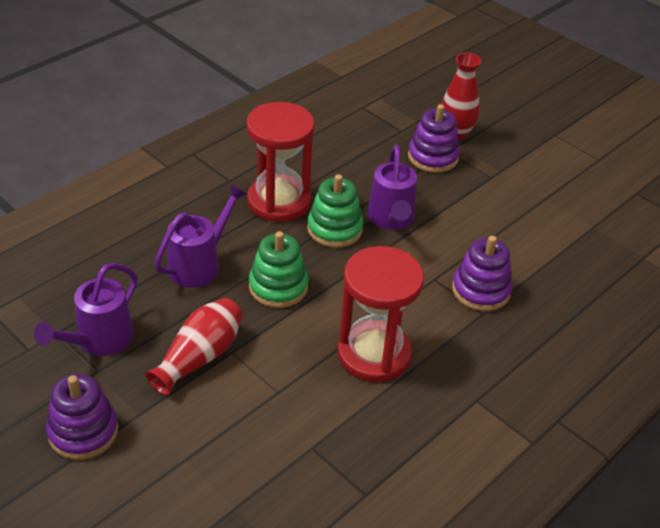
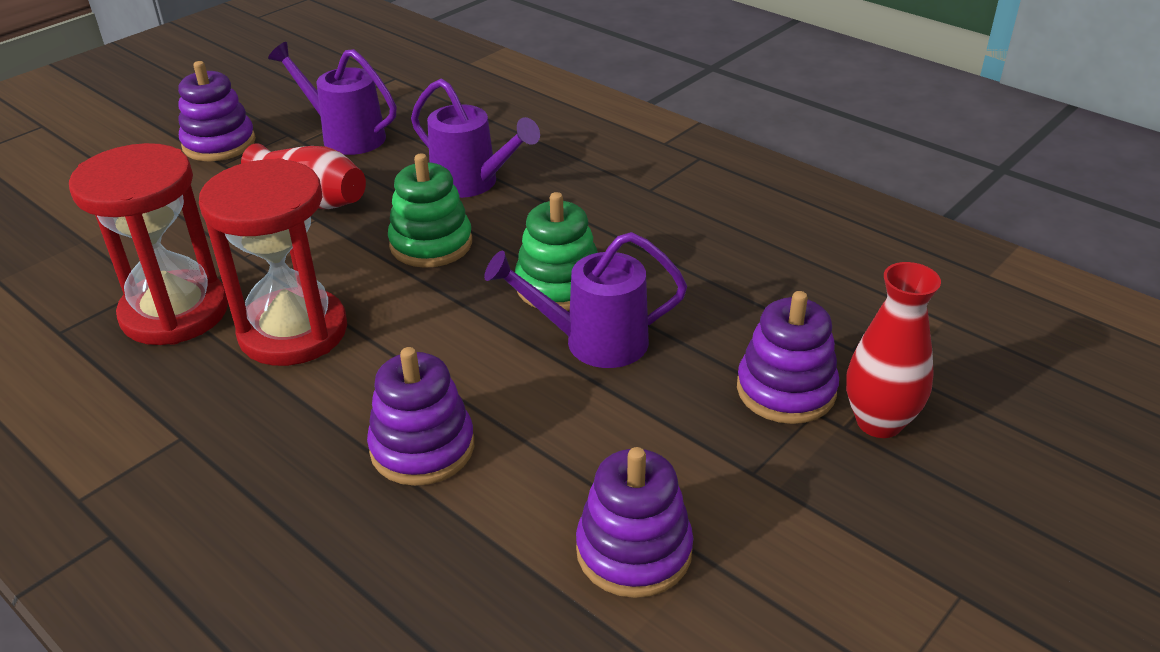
camera: 90 degrees right, 5 degrees down
red hourglass [247,102,315,222] -> red hourglass moved to [69,143,228,345]
none -> purple stacking toy [576,447,693,598]

